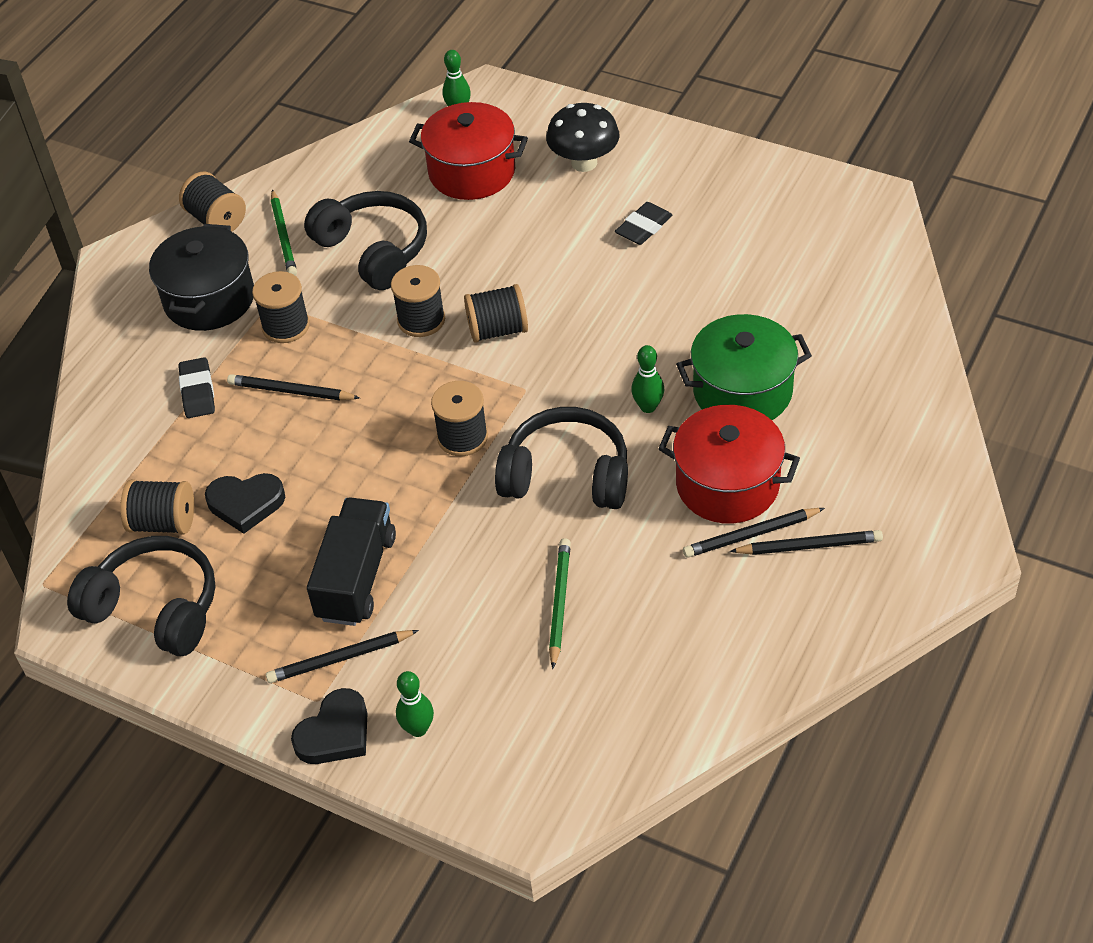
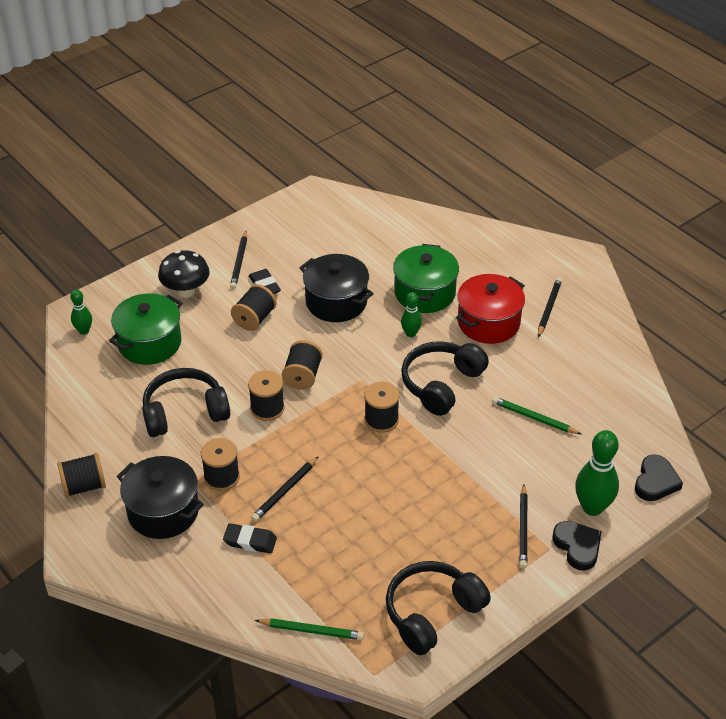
camera: 70 degrees left, 5 degrees down
black spool [120,479,194,534] -> black spool moved to [231,284,277,331]
black heart [205,473,285,534] -> black heart moved to [635,454,683,501]
green pencil [271,189,297,276] -> green pencil moved to [255,618,364,640]
black truck [307,497,396,626] -> none
green bowling pin [396,671,434,737] -> green bowling pin [575,430,619,516], size x1.80
red pot [409,102,528,200] -> green pot [109,293,182,365]
black pencil [683,508,825,558] -> black pencil moved to [230,231,247,289]
none -> black pot [299,254,374,322]

